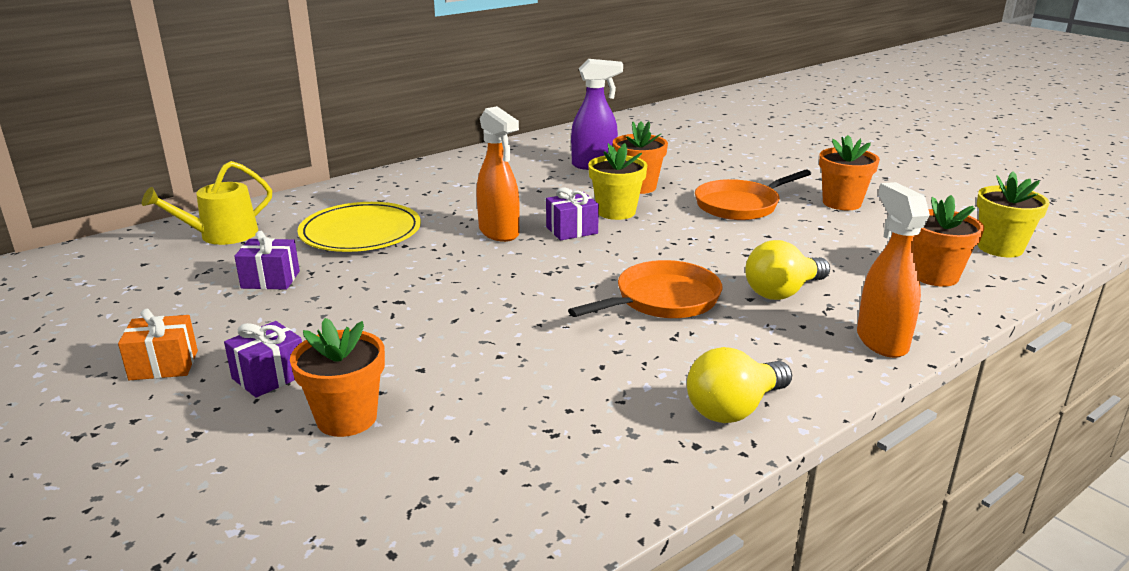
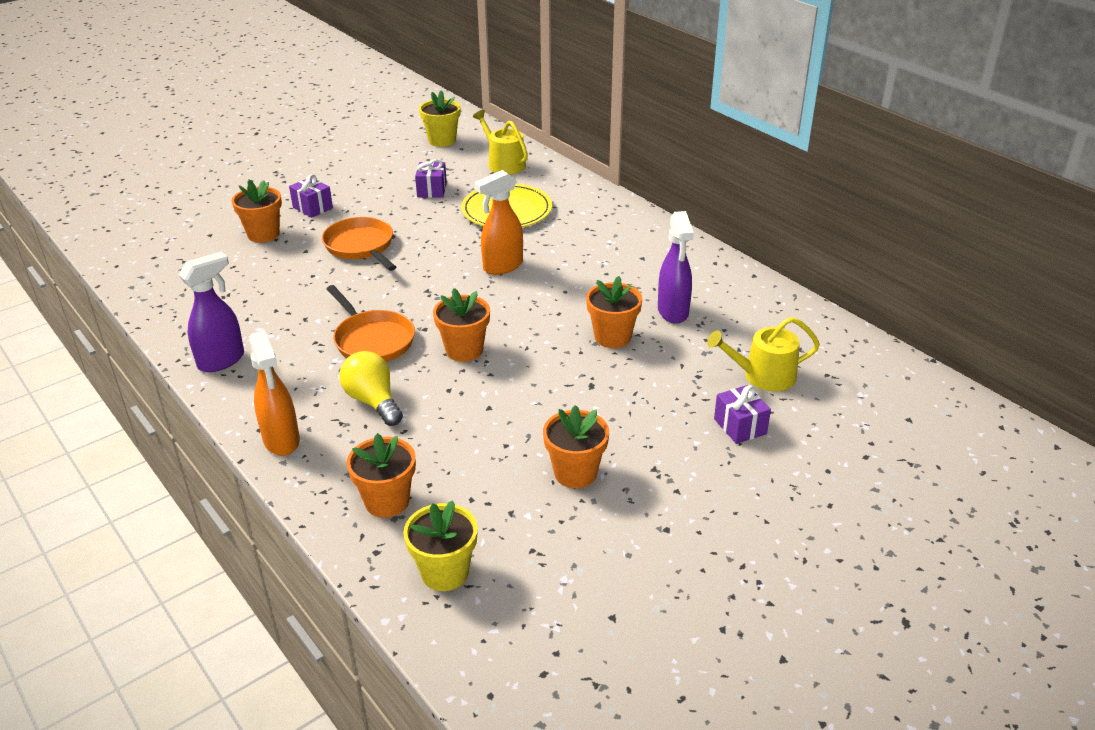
camera: 90 degrees right, 10 degrees up
orange gift [118,309,198,380] -> none
purple gift [546,187,599,240] -> purple gift moved to [714,385,771,444]
yellow flower pot [588,143,647,220] -> yellow flower pot moved to [419,90,461,147]
yellow light bulb [687,347,792,423] -> purple spray bottle [179,252,244,372]
orange pan [695,170,811,220] -> orange pan moved to [322,217,396,271]
orange spray bottle [857,182,930,358] -> orange spray bottle turned 75 degrees clockwise [249,330,300,456]
none -> orange flower pot [433,288,490,362]
none -> yellow watering can [707,317,820,391]

